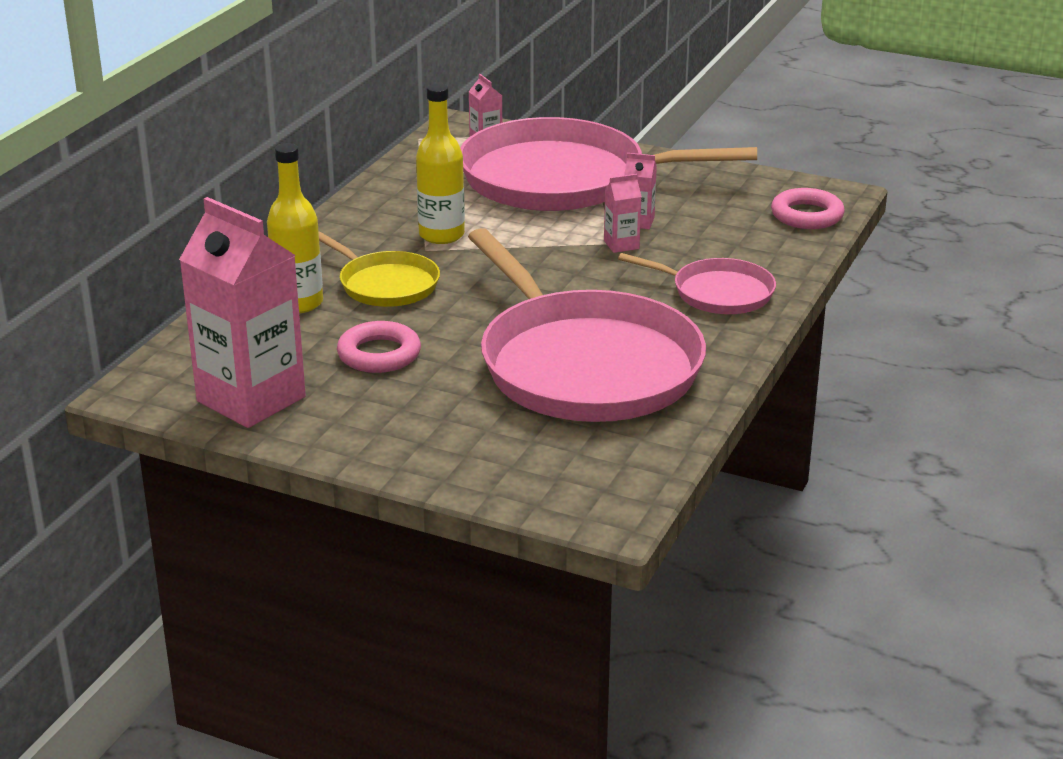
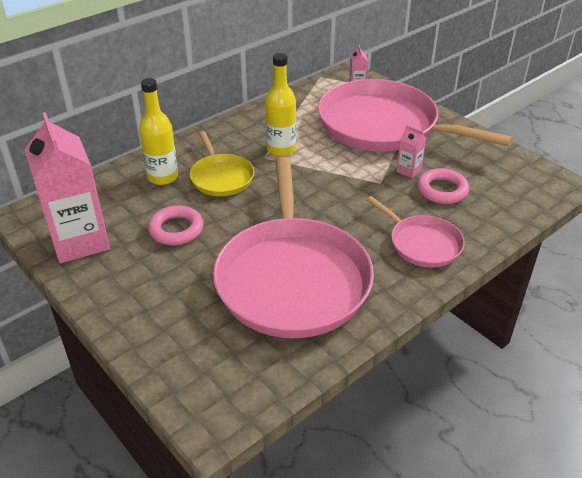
camera: 25 degrees right, 10 degrees up
pink carton [604,174,642,253] -> none
pink ring [771,188,845,229] -> pink ring moved to [417,168,469,204]

